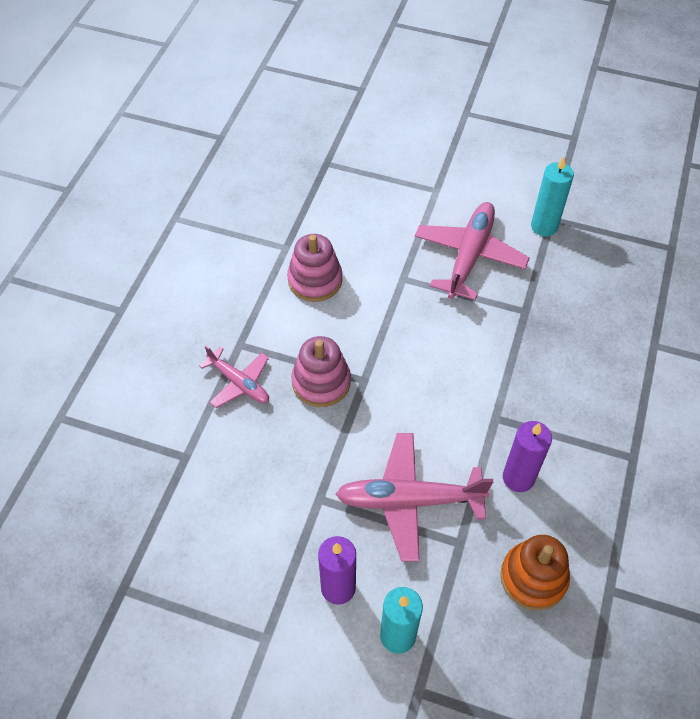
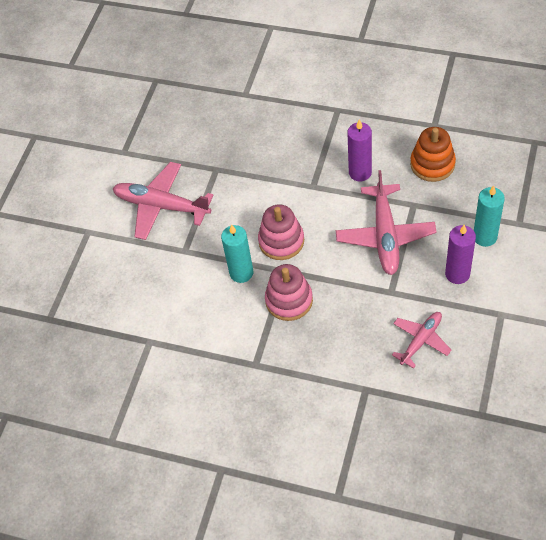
camera: 85 degrees left, 0 degrees up
pink plane [199,345,269,408] -> pink plane moved to [392,312,452,369]
pink stacking toy [287,234,342,302] -> pink stacking toy moved to [258,204,304,260]
turquoise candle [531,157,574,236] -> turquoise candle moved to [221,224,253,283]

